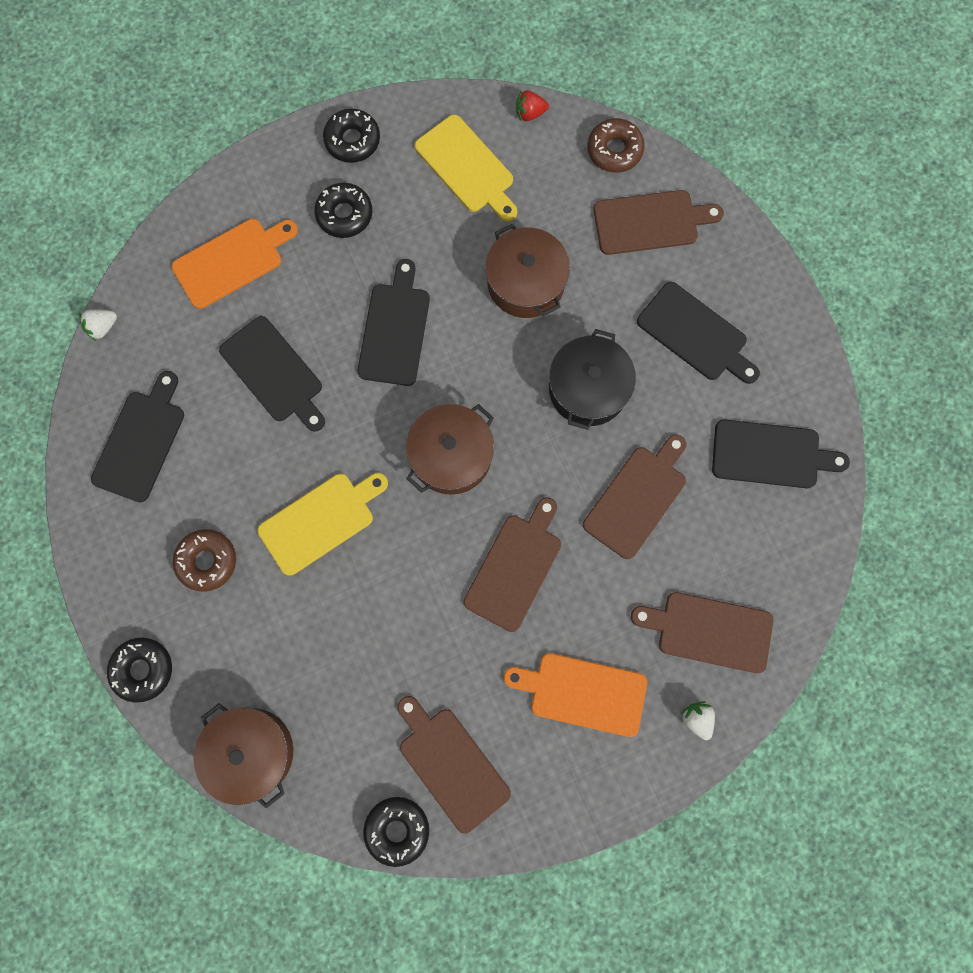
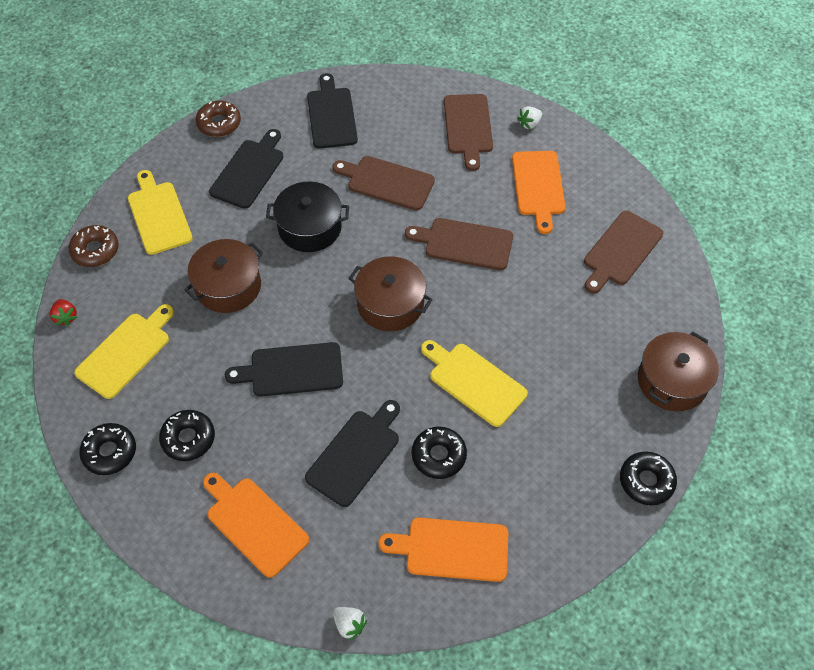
camera: 105 degrees left, 20 degrees down
black cutting board [91,371,184,503] -> orange cutting board [378,518,508,582]
brown donut [173,529,236,592] -> brown donut moved to [196,101,241,137]
black donut [363,797,429,867] -> black donut moved to [412,426,467,479]
brown cutting board [593,190,724,255] -> yellow cutting board [128,170,193,255]

